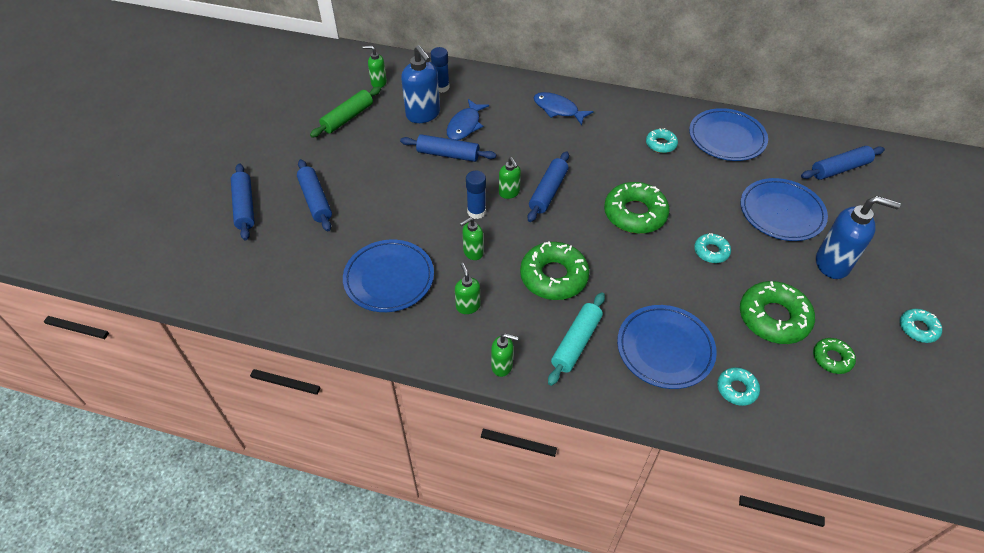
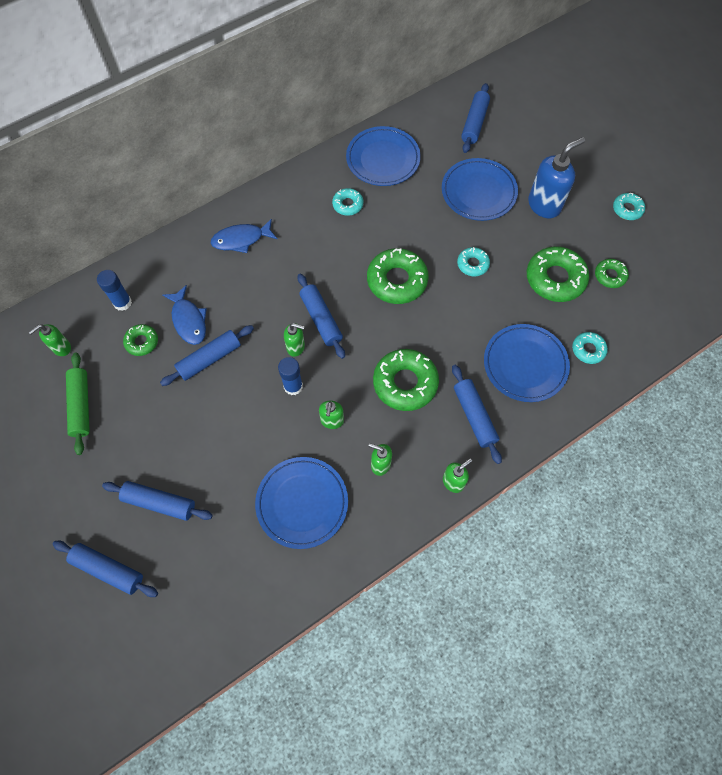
camera: 50 degrees left, 15 degrees up
blue soap dispenser [401,45,440,123] -> green donut [123,324,158,356]
turquoise rolling pin [548,293,605,386] -> blue rolling pin [452,365,502,464]

